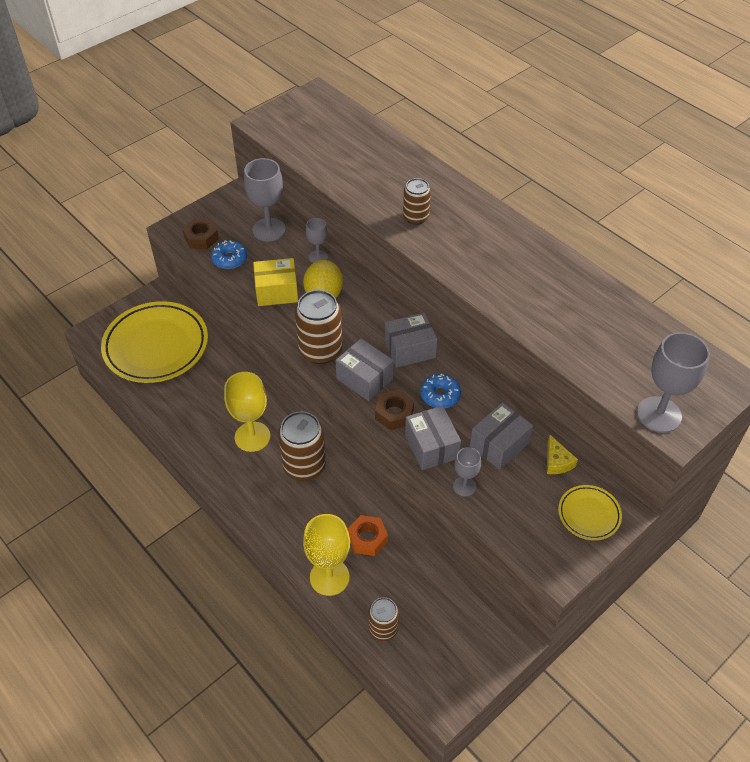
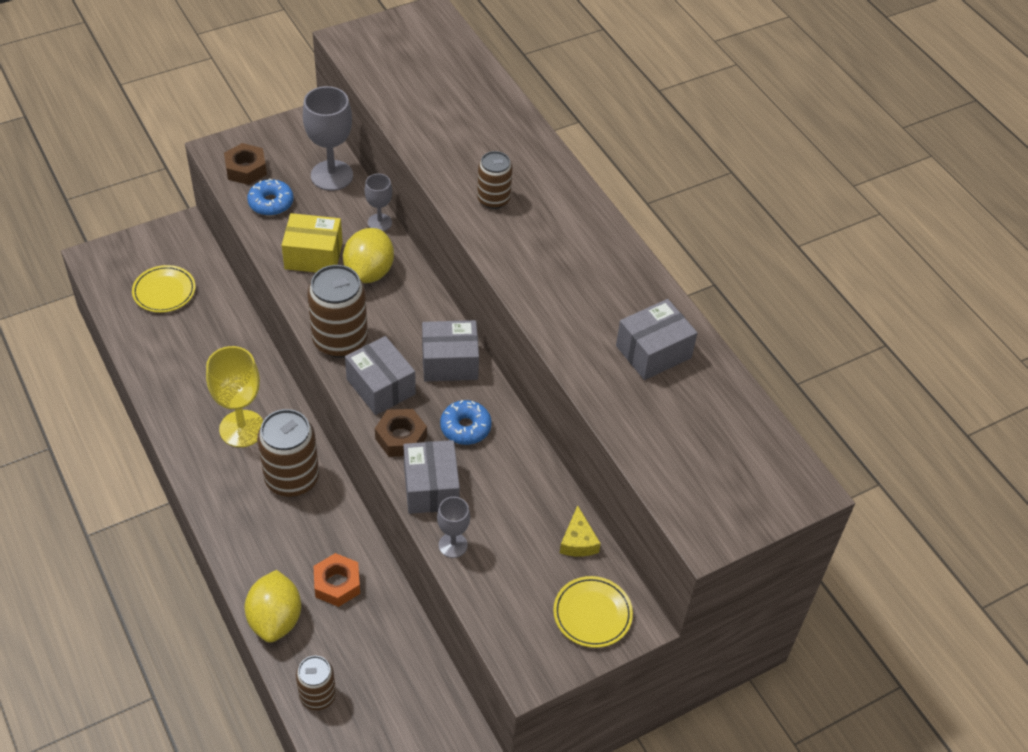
camera: 10 degrees right, 0 degrees up
yellow plate [101,301,208,383] -> yellow plate [132,265,196,313], size x0.47
yellow goblet [303,514,350,596] -> yellow lemon [245,570,301,643]
grey box [470,402,533,470] -> grey box moved to [616,299,697,380]
grey goblet [637,332,710,433] -> none

